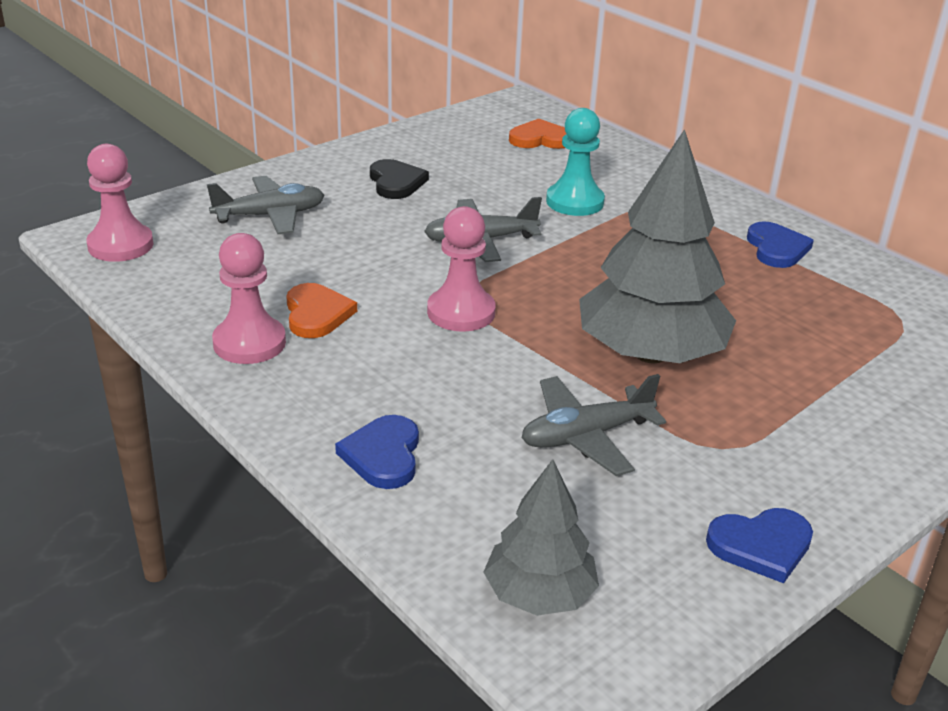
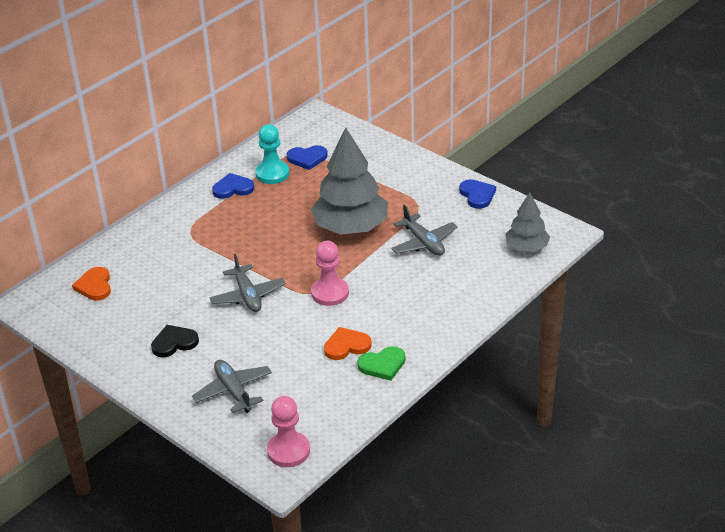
camera: 95 degrees left, 5 degrees up
pink pawn [212,233,286,364] -> green heart [357,346,406,381]
blue heart [335,415,419,489] -> blue heart moved to [287,145,328,170]
turquoise pawn [546,108,605,216] -> turquoise pawn moved to [255,124,289,184]

